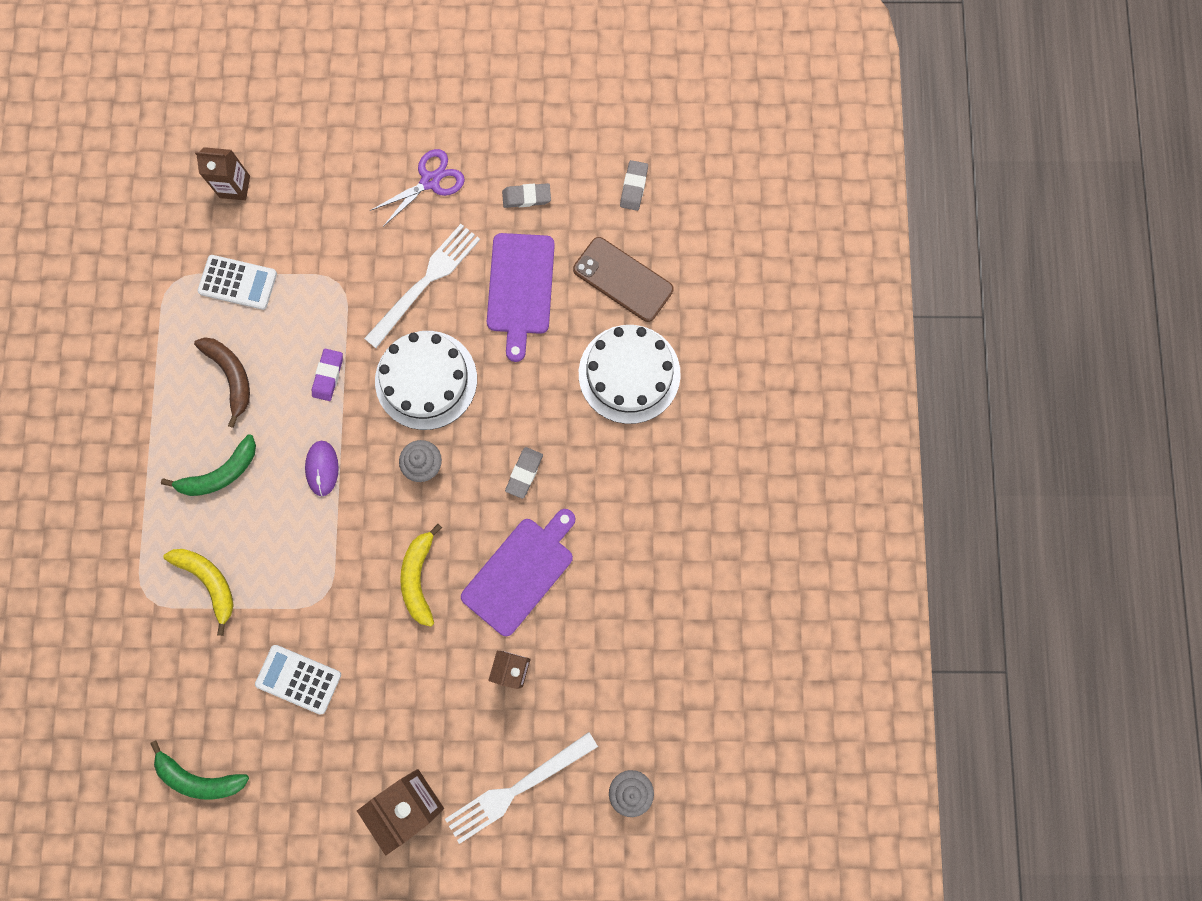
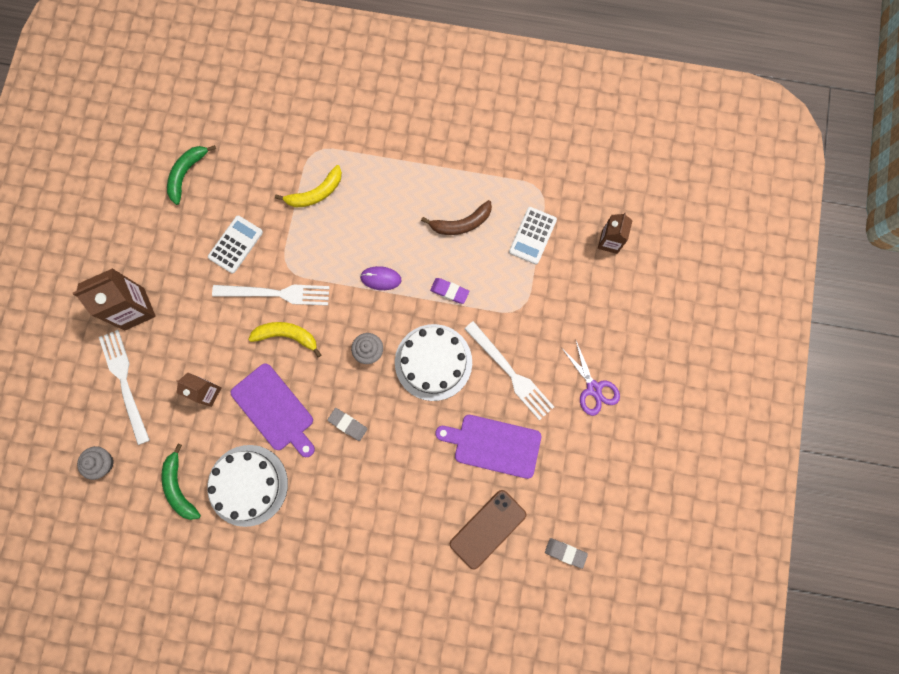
camera: 100 degrees right, 0 degrees up
green banana [161,434,256,496] -> green banana moved to [161,444,201,520]
grey eraser [502,183,551,208] -> none
white cake [579,325,681,424] -> white cake moved to [207,445,288,527]
none -> white fork [212,285,330,306]

